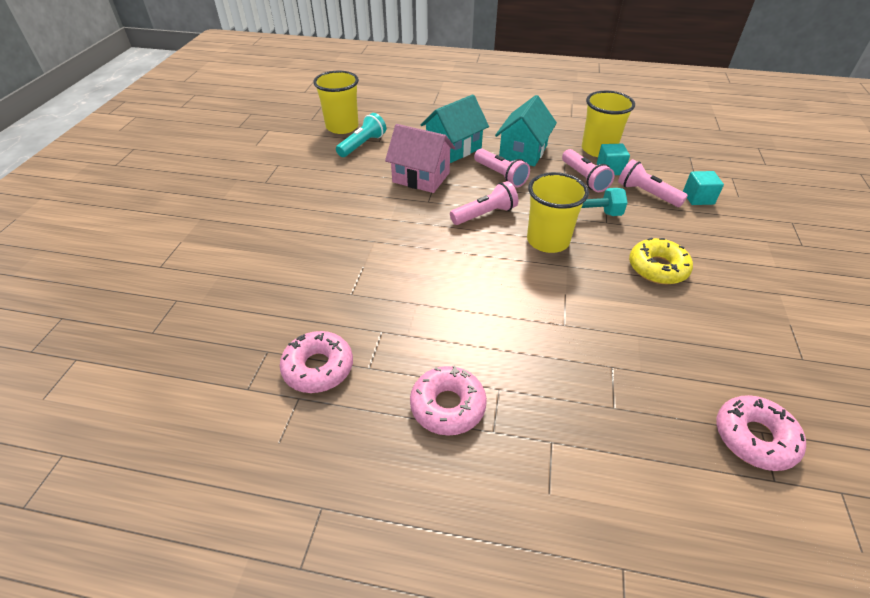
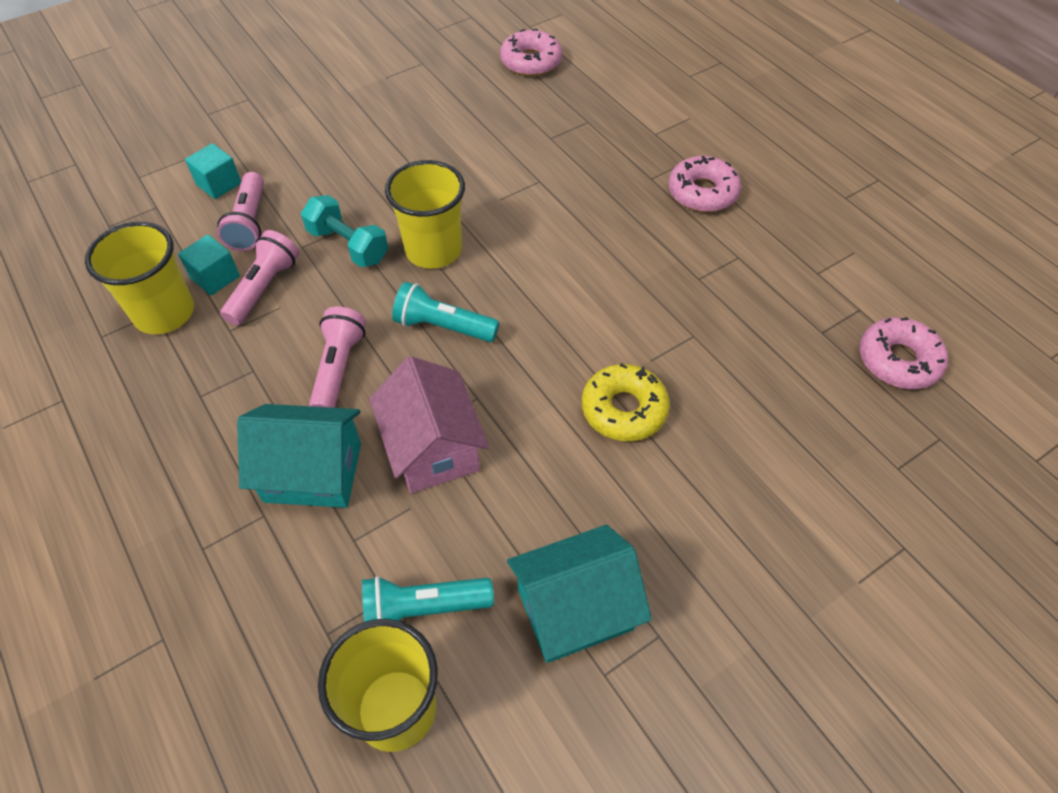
camera: 135 degrees left, 10 degrees up
pink donut [280,331,353,393] -> pink donut moved to [859,317,948,389]
pink flashlight [450,181,518,225] -> turquoise flashlight [392,282,499,342]
turquoise house [495,95,557,166] -> turquoise house moved to [507,525,652,663]
yellow donut [629,238,693,284] -> yellow donut moved to [582,363,670,441]

